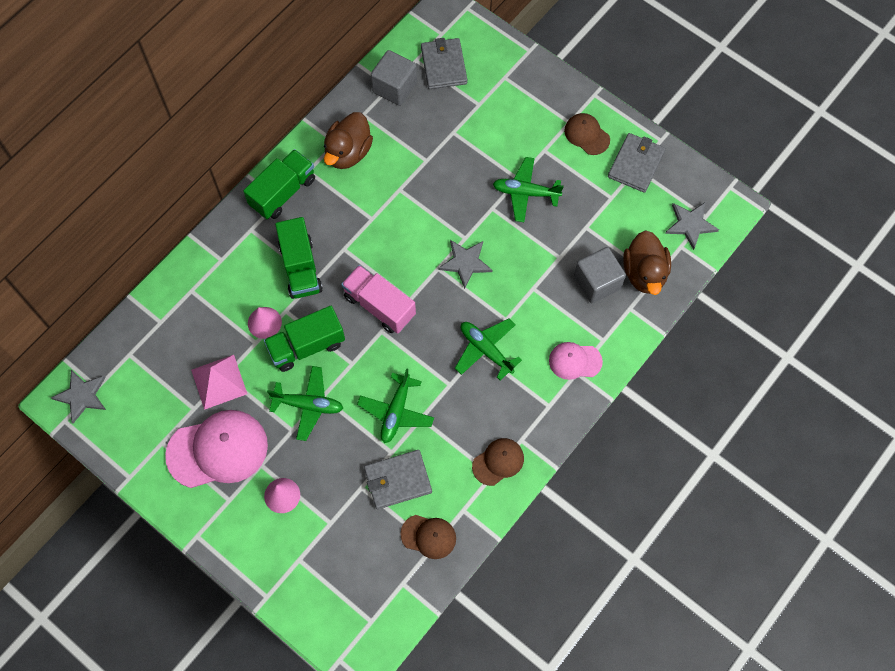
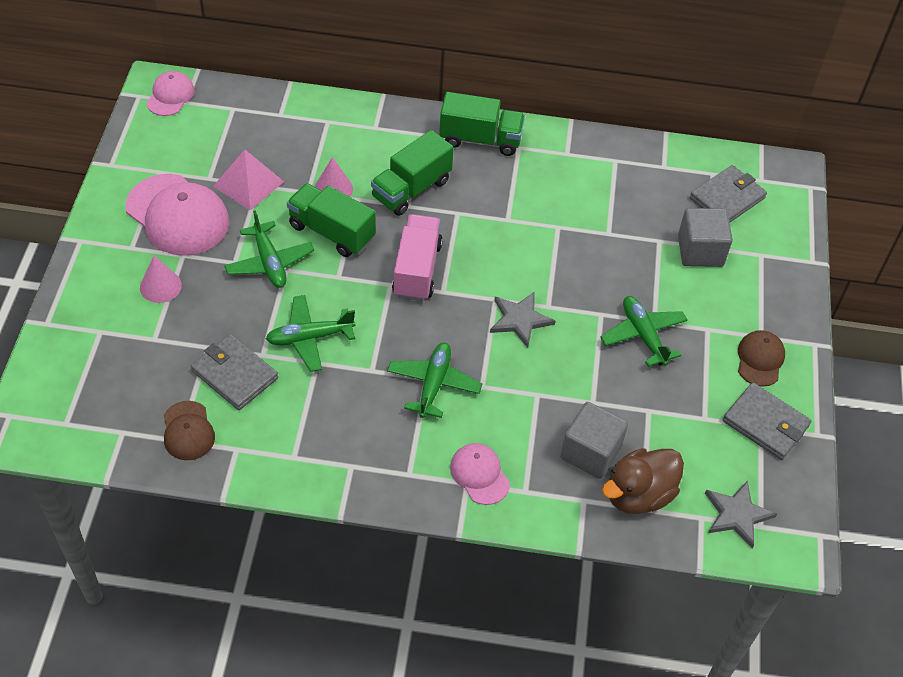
camera: 55 degrees right, 15 degrees down
grey star [51,369,106,424] -> pink cap [146,71,194,116]
brown duck [324,112,373,169] -> none
grey cube [371,50,417,106] -> grey cube moved to [678,208,733,267]
brown cap [472,438,524,486] -> none
grey wallet [608,133,666,193] -> grey wallet turned 45 degrees clockwise [723,382,812,460]

